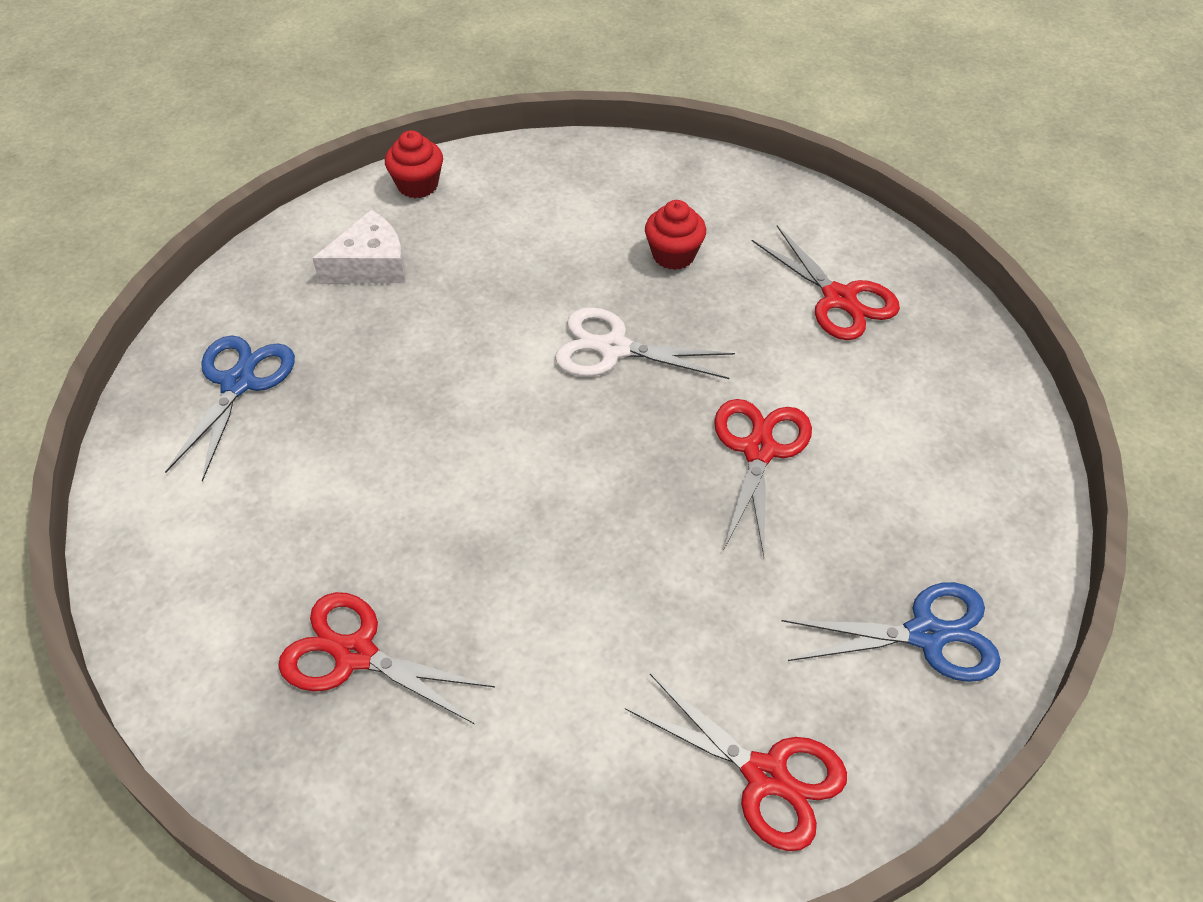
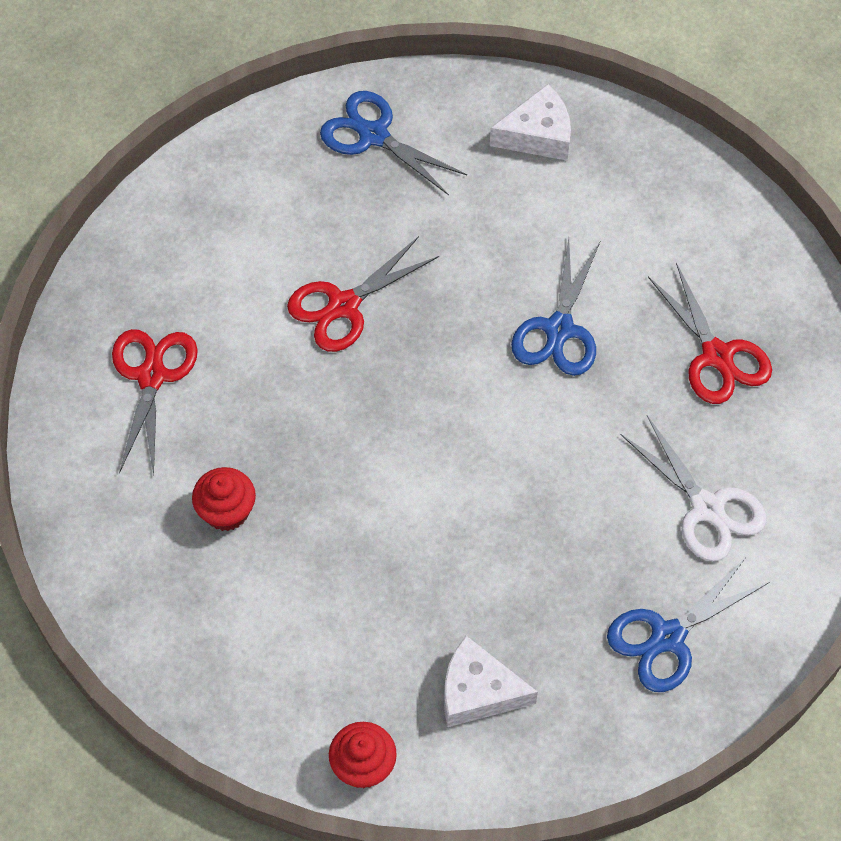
camera: 140 degrees left, 10 degrees up
white scissors [555,307,735,379] -> white scissors moved to [621,416,766,561]
red scissors [625,674,847,851] -> white cheese [490,84,571,161]
none -> blue scissors [511,238,600,376]

